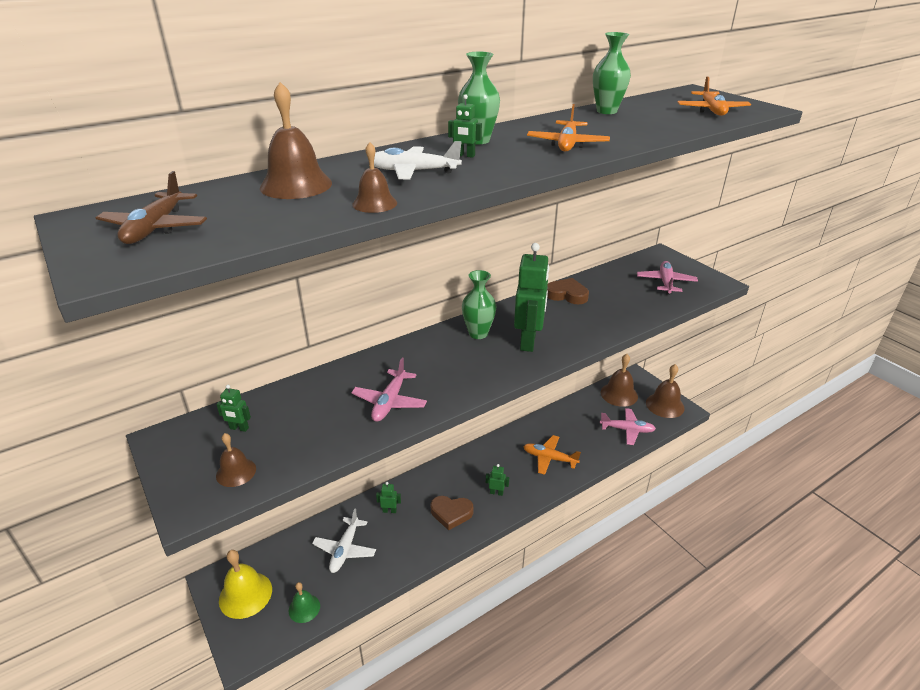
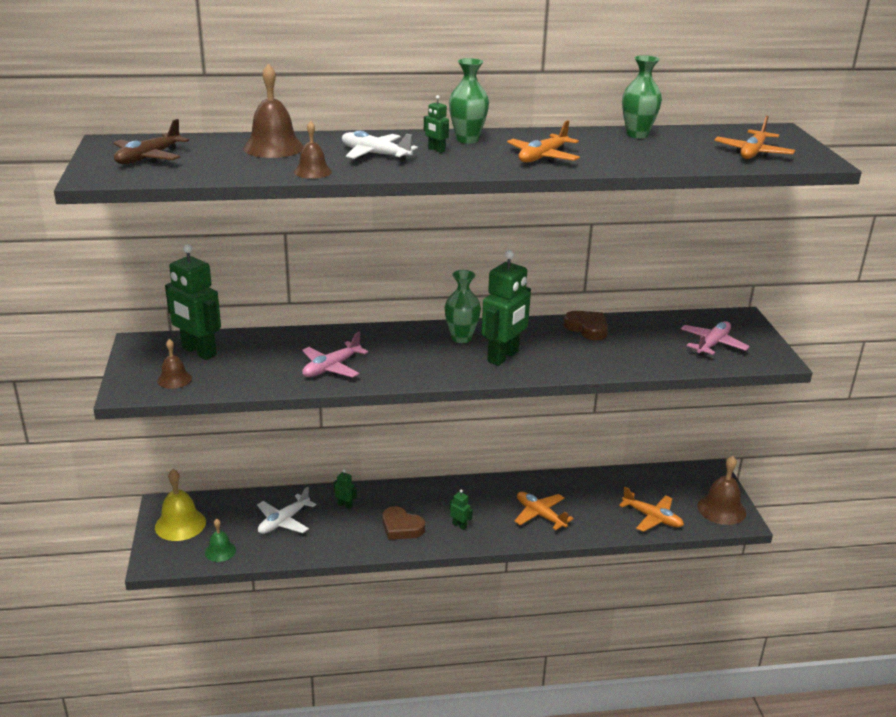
camera: 25 degrees right, 5 degrees down
green robot [216,385,251,432] -> green robot [165,244,221,360], size x2.33
pink plane [600,408,656,445] -> orange plane [619,487,684,532]
brown bell [601,354,638,407] -> none

